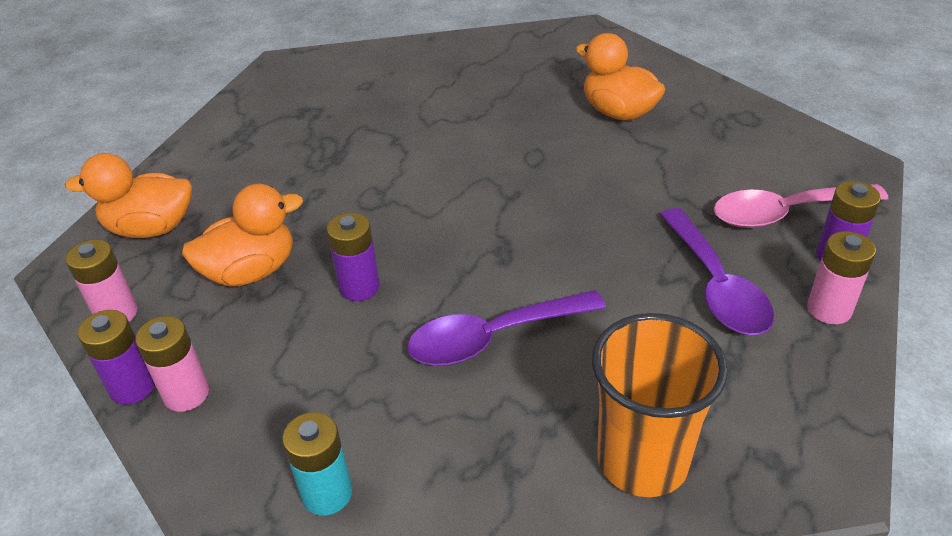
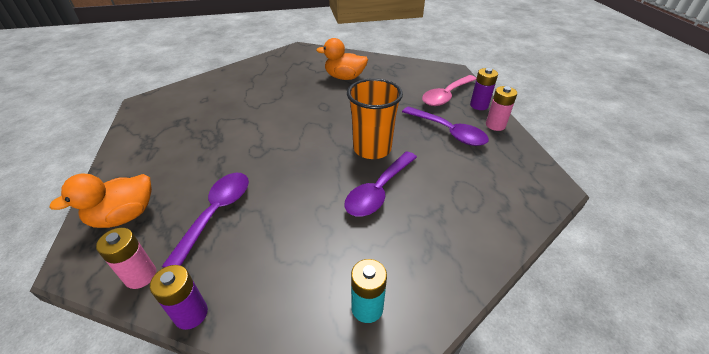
camera: 35 degrees left, 0 degrees up
pink battery [135,316,209,412] -> none
orange duck [182,184,303,287] -> purple spoon [162,173,249,268]
purple battery [327,213,380,301] -> none
orange cup [592,313,728,497] -> orange cup moved to [347,78,403,159]

